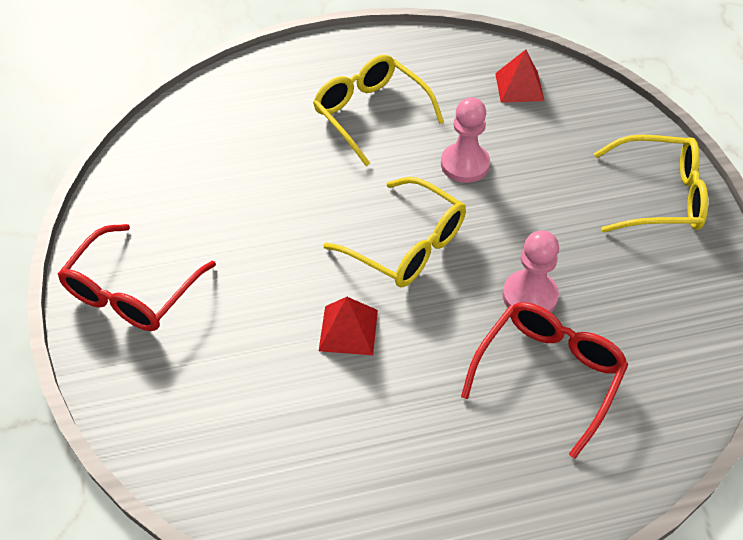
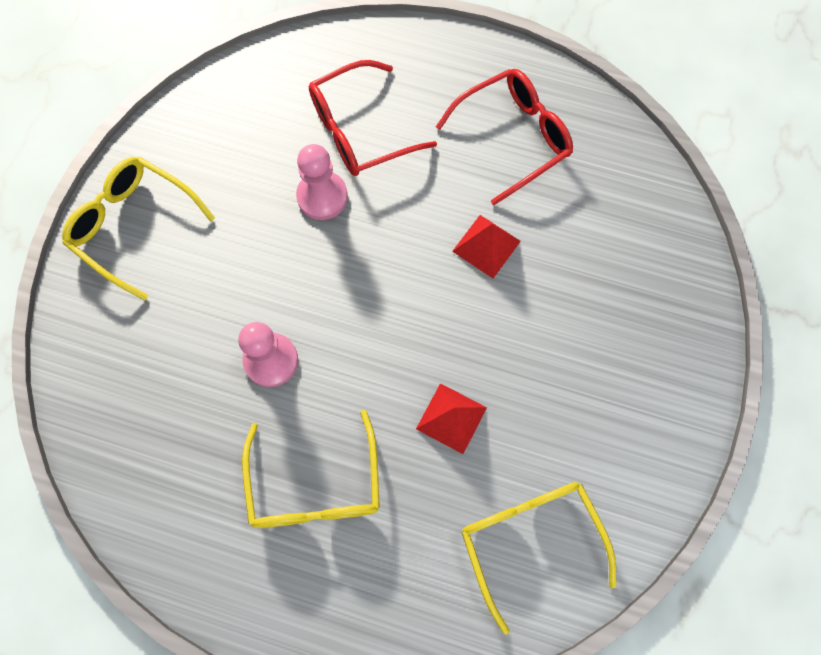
camera: 150 degrees left, 20 degrees up
red glasses [57,224,216,331] -> red glasses moved to [436,69,573,205]
yellow glasses [323,177,466,287] -> yellow glasses moved to [462,482,616,635]
red pyramid [495,50,544,103] -> red pyramid moved to [416,383,487,454]

